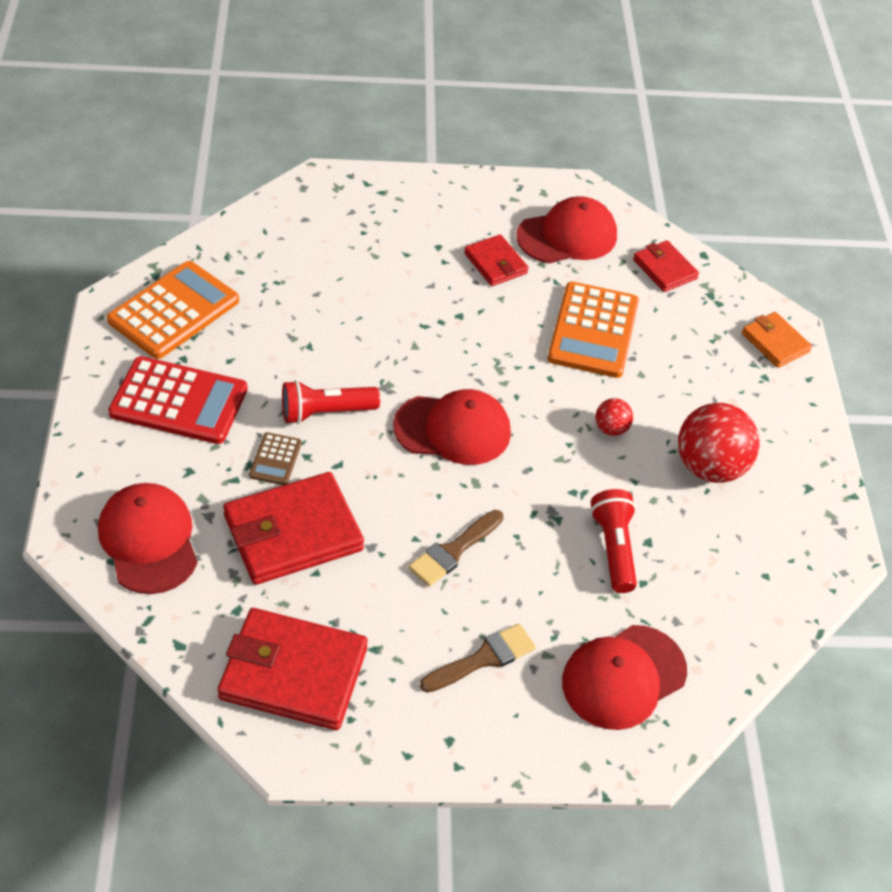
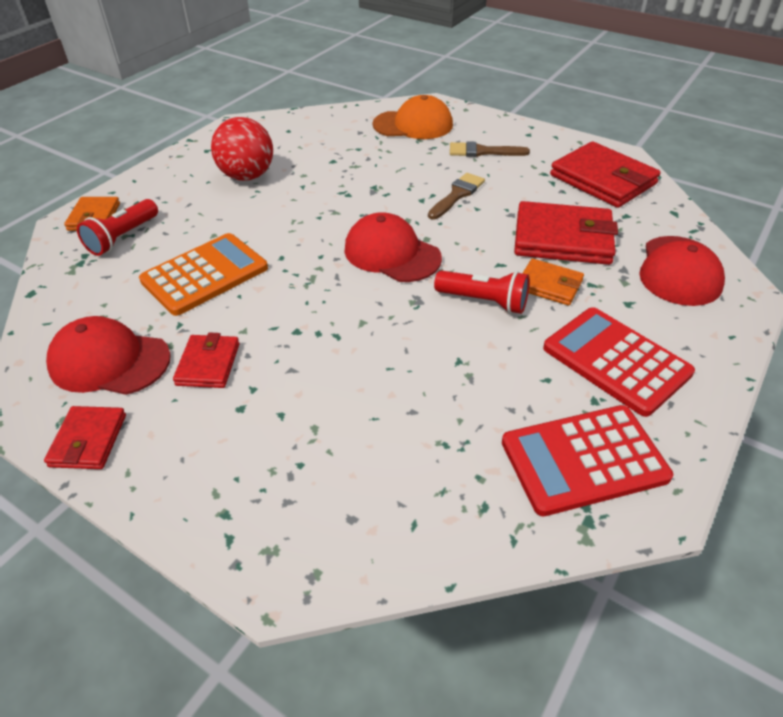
camera: 140 degrees left, 5 degrees down
orange calculator [107,261,239,359] -> red calculator [502,405,673,516]
brown calculator [249,432,302,485] -> orange wallet [522,259,584,305]
brown brush [408,510,504,587] -> brown brush turned 45 degrees counterclockwise [428,173,485,220]
red cap [562,625,687,730] -> orange cap [373,95,453,139]
red flashlight [590,489,637,593] -> red flashlight moved to [77,199,158,256]
red ball [595,398,633,436] -> none
red wallet [633,240,699,292] -> red wallet moved to [44,406,126,469]

